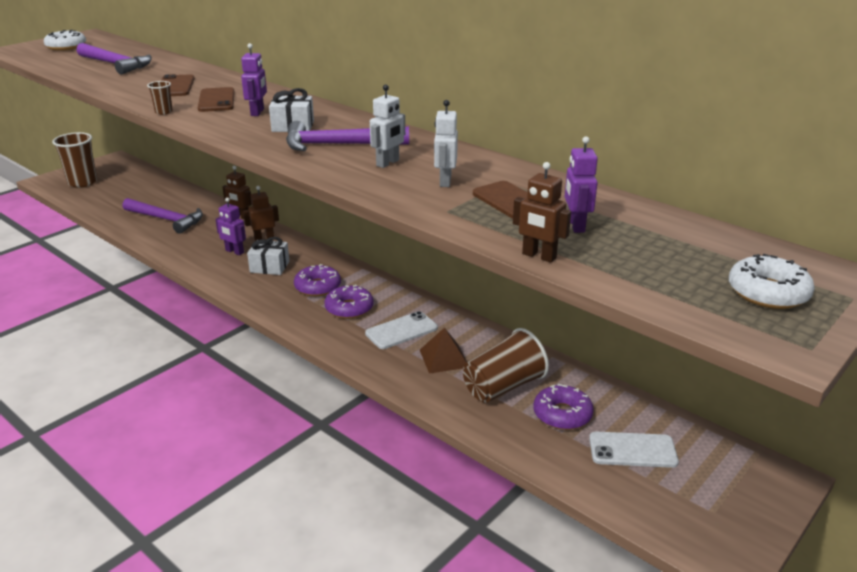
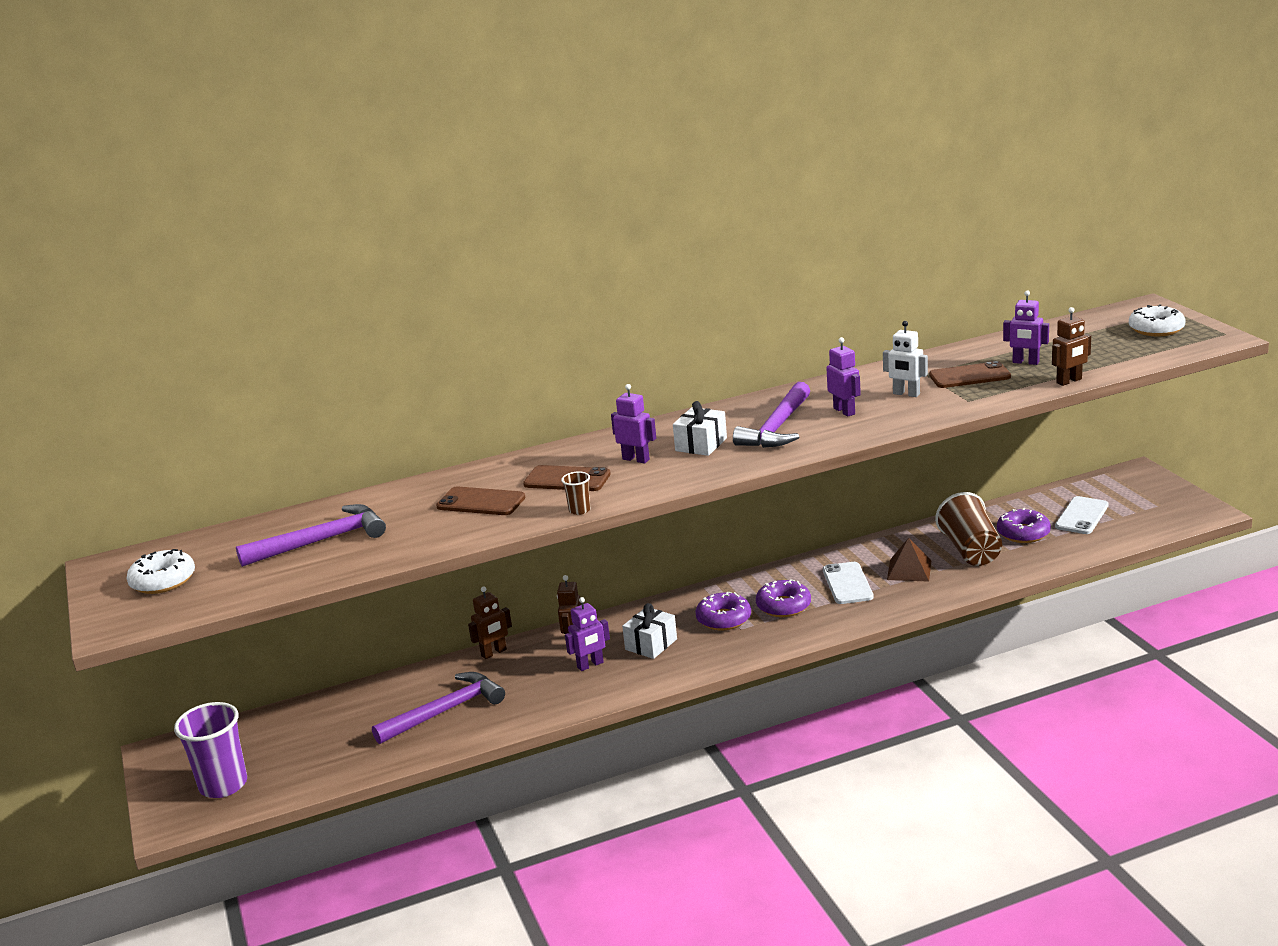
camera: 60 degrees left, 5 degrees down
brown cup [52,132,97,188] -> purple cup [174,702,247,798]
white robot [370,85,405,168] -> purple robot [827,337,861,417]

